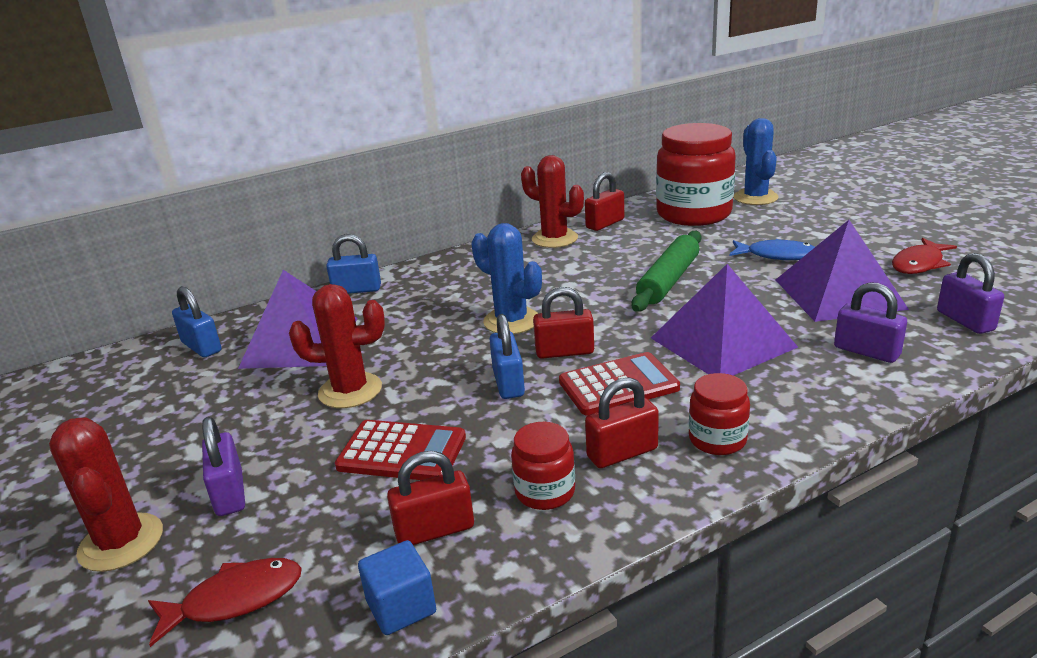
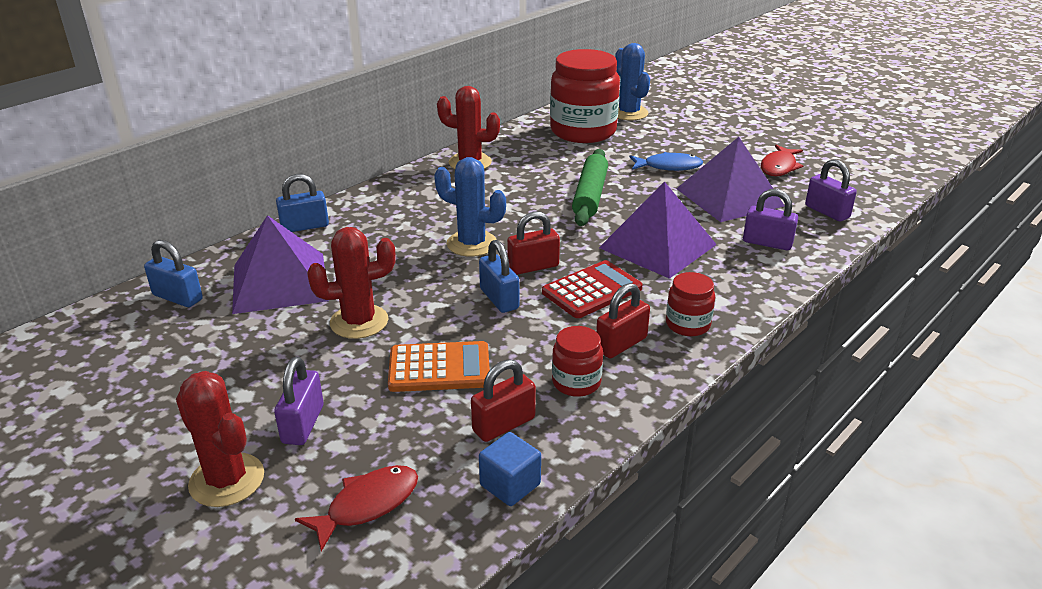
camera: 20 degrees left, 5 degrees up
purple padlock [202,417,245,516] -> purple padlock turned 45 degrees clockwise [274,357,324,445]
red calculator [335,420,466,480] -> orange calculator [388,341,490,392]
red padlock [585,172,624,231] -> none

